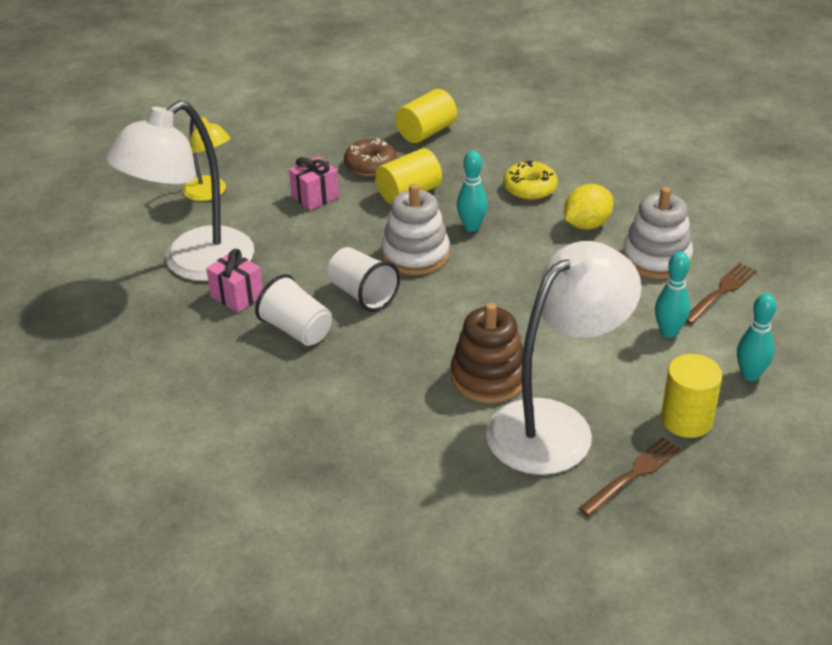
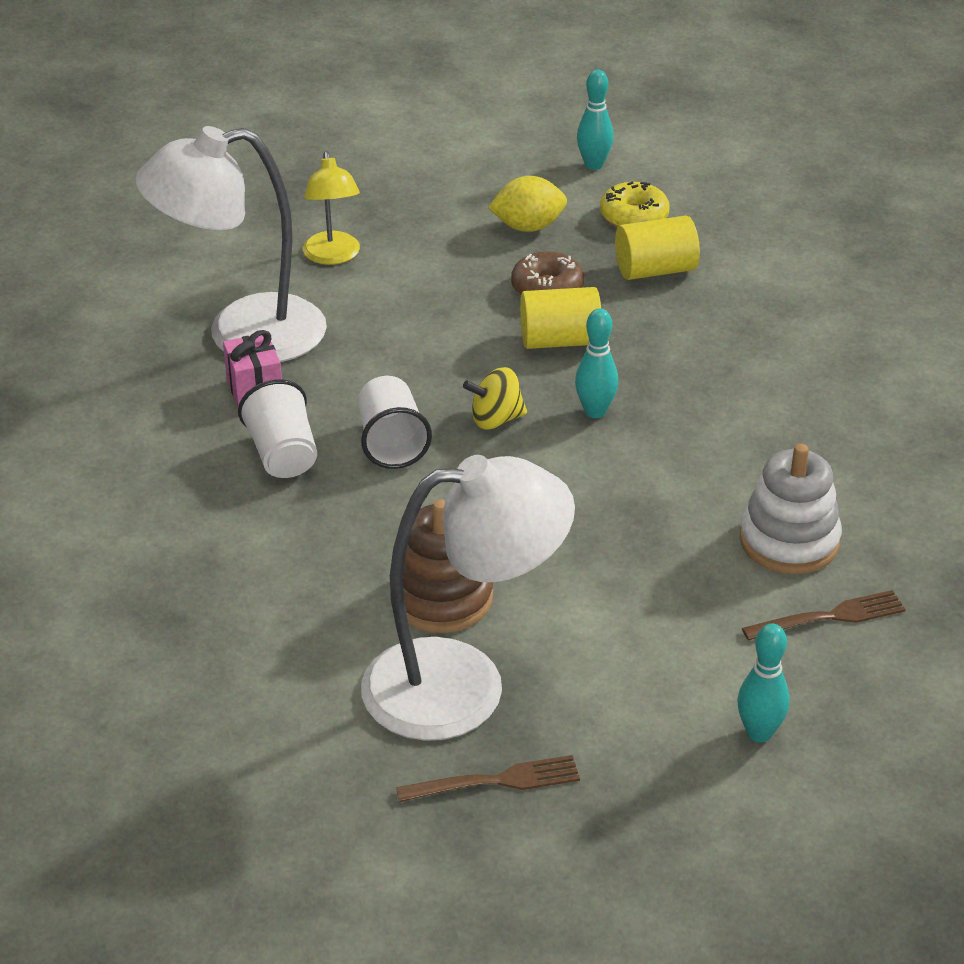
camera: 30 degrees right, 0 degrees up
pink gift [289,156,339,210] -> none
white stacking toy [381,184,450,275] -> yellow spinning top [463,367,527,429]
yellow donut [503,160,558,200] -> yellow donut moved to [600,182,670,227]
yellow lemon [564,184,613,230] -> yellow lemon moved to [488,176,567,232]
turquoise bowling pin [655,251,690,338] -> turquoise bowling pin moved to [577,70,614,170]
yellow cylinder [661,354,722,438] -> none

